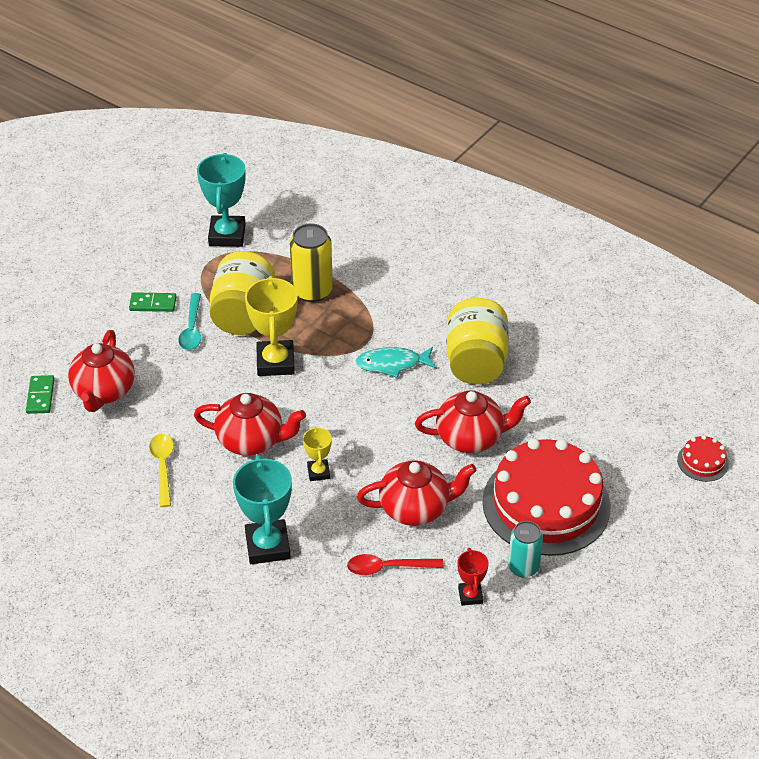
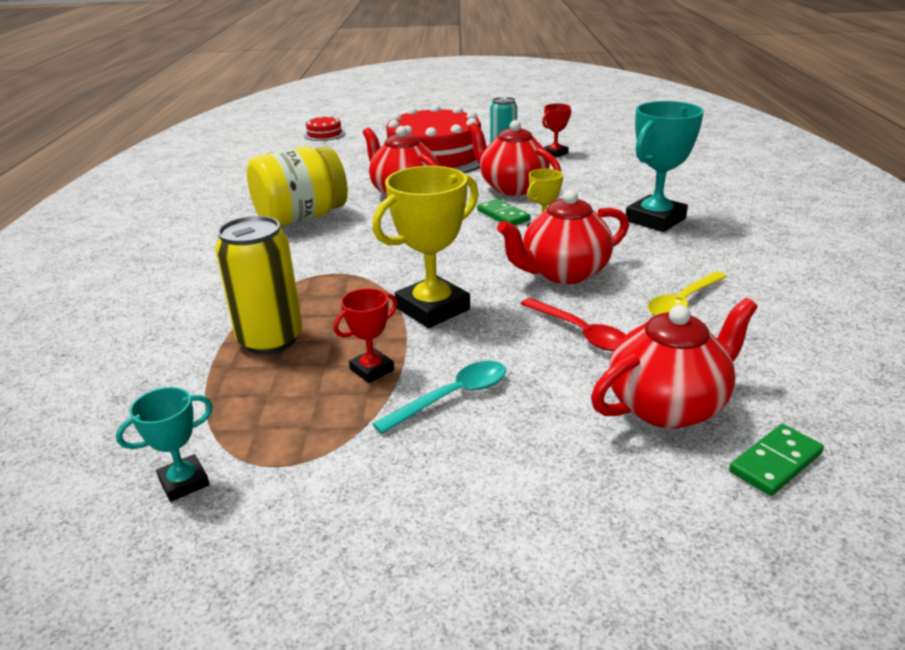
camera: 125 degrees left, 15 degrees down
green domino [129,292,176,312] -> green domino moved to [477,199,531,226]
red teapot [194,393,306,456] -> red teapot turned 90 degrees counterclockwise [497,190,629,284]
turquoise trophy [197,153,246,247] -> turquoise trophy [116,387,213,502], size x0.53
yellow jar [210,251,275,335] -> red trophy [333,288,398,383]
red spoon [347,554,444,575] -> red spoon moved to [521,298,626,351]
turquoise fish [356,347,436,378] -> none

